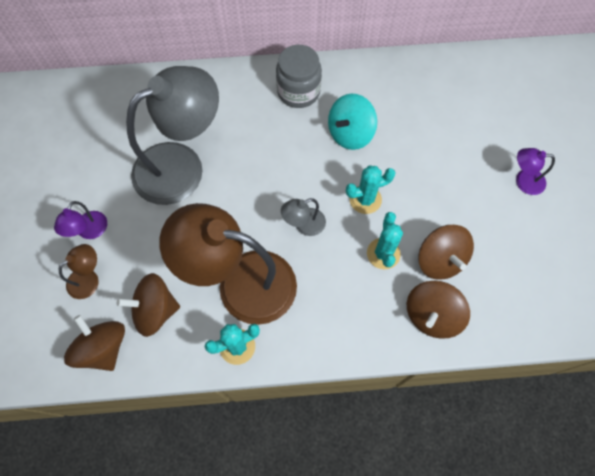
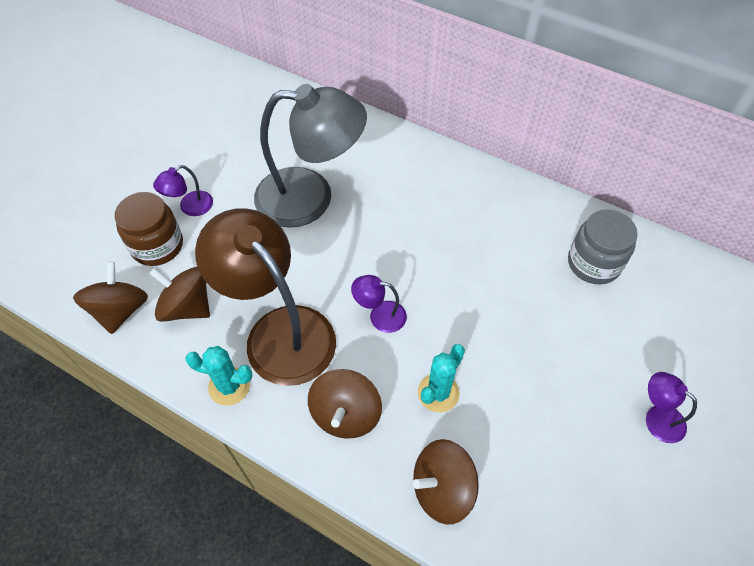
camera: 35 degrees right, 10 degrees down
brown lamp [59,244,99,299] -> brown jar [115,192,183,266]
grey jar [276,45,322,108] -> grey jar moved to [568,210,638,284]
grey lamp [281,198,326,236] -> purple lamp [351,275,407,333]
turquoise spinning top [328,94,377,150] -> none
turquoise cactus [346,165,395,214] -> none
brown spinning top [418,225,474,280] -> brown spinning top moved to [308,369,382,439]

